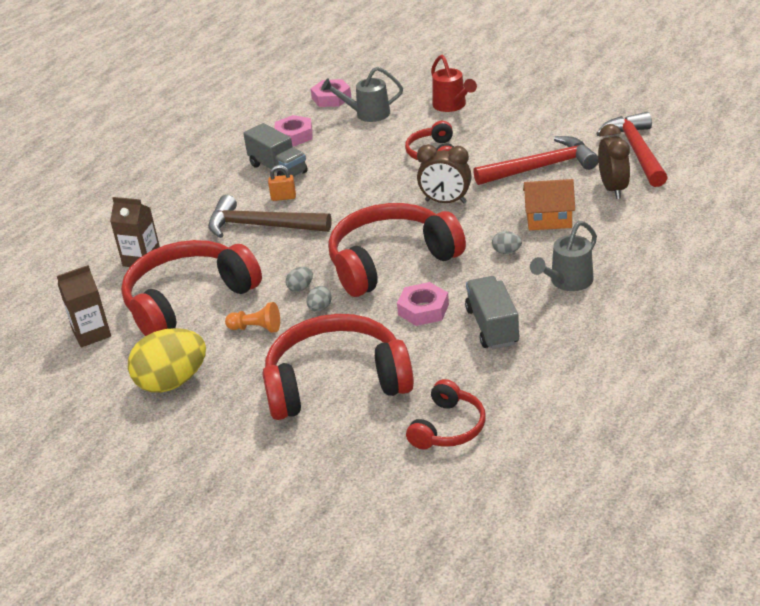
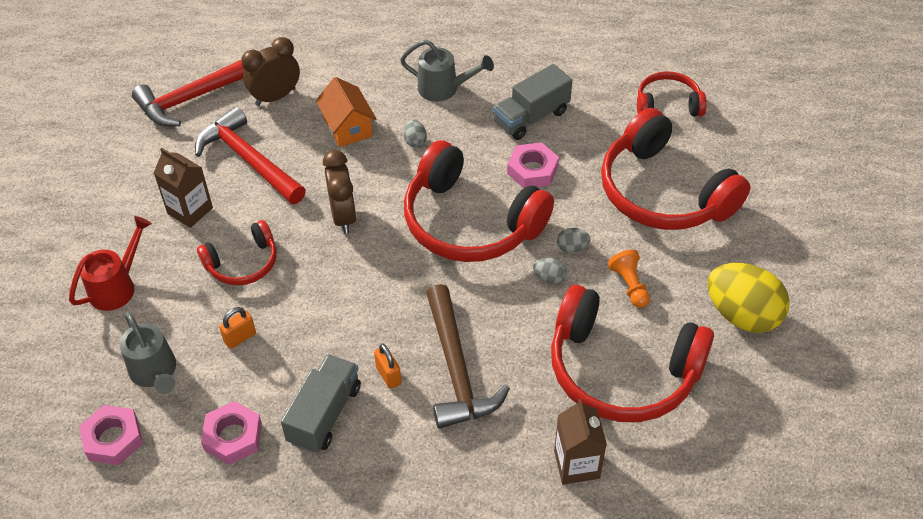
camera: 120 degrees left, 15 degrees up
brown carton [57,265,111,347] -> brown carton moved to [154,148,213,228]
none -> orange padlock [219,307,256,349]

